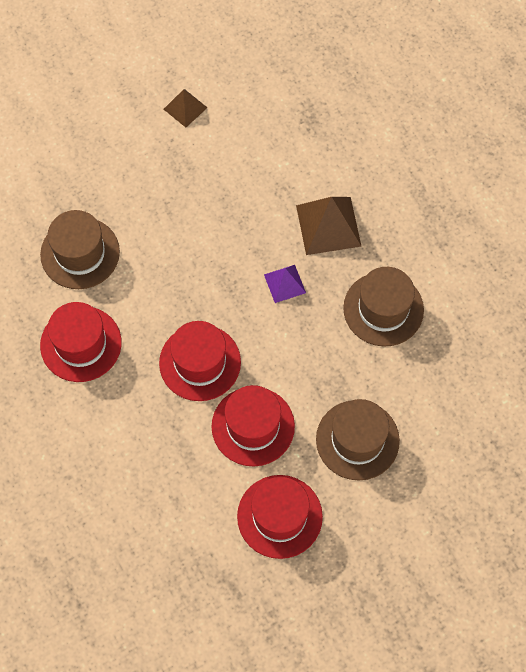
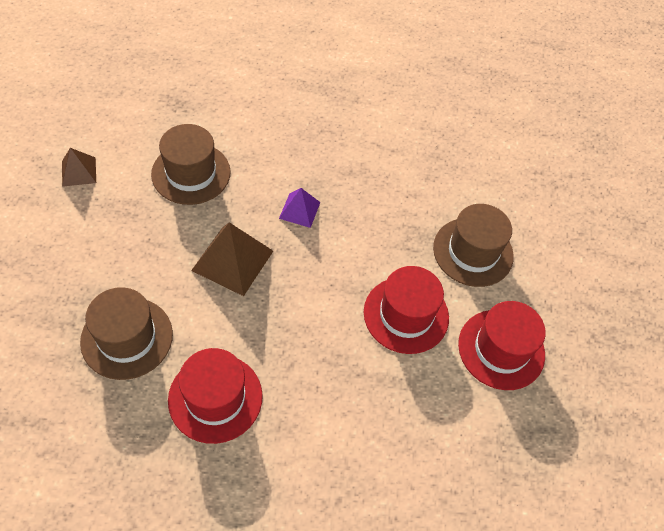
camera: 60 degrees left, 10 degrees down
red hat [159,321,241,401] -> none
brown pyramid [296,197,361,255] -> brown pyramid moved to [191,222,273,296]
brown hat [343,267,424,347] -> brown hat moved to [151,124,231,205]

